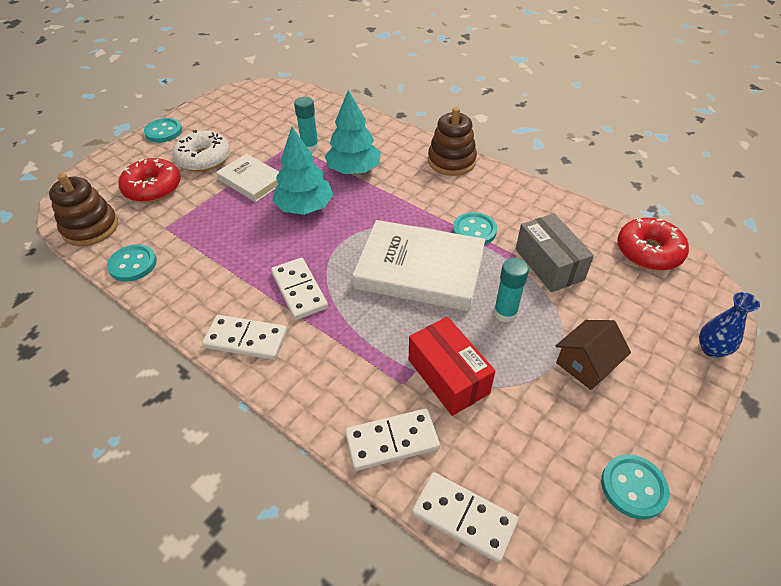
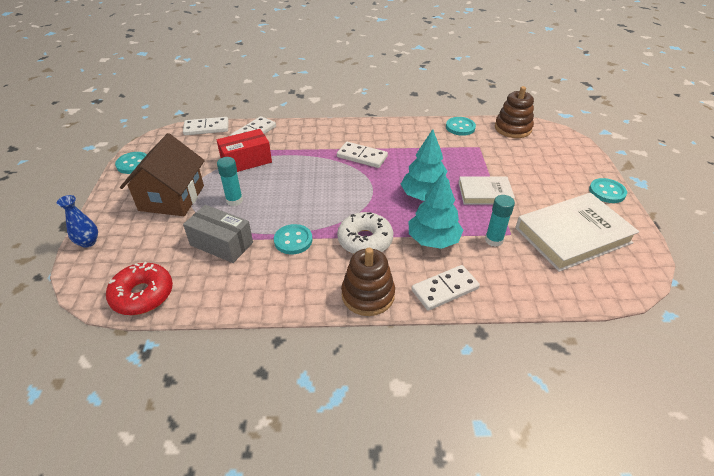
camera: 140 degrees right, 5 degrees down
red donut [118,158,181,203] -> none
white donut [172,130,230,172] -> white donut moved to [337,212,393,254]
white domino [202,315,287,360] -> white domino moved to [412,265,480,311]
white book [353,220,485,311] -> white book moved to [515,193,639,272]
red box [409,317,495,416] -> red box turned 45 degrees counterclockwise [217,129,272,172]
brown house [556,320,631,390] -> brown house [120,133,205,216], size x1.76

